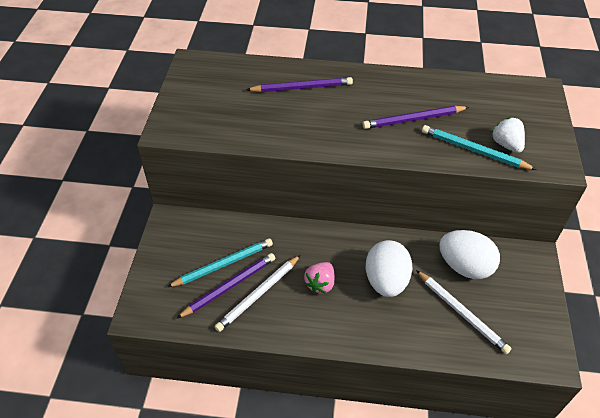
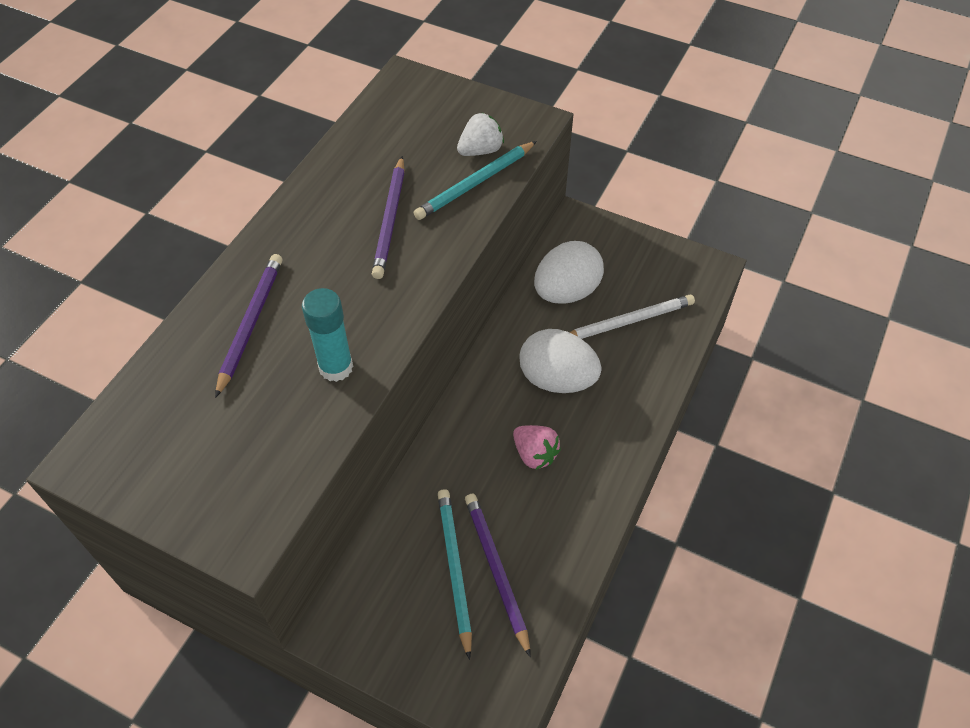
camera: 70 degrees left, 5 degrees up
white pencil [215,255,301,332] -> none
white strawberry [492,117,525,153] -> white strawberry turned 150 degrees clockwise [457,113,504,156]
none -> turquoise glue stick [302,288,353,382]

